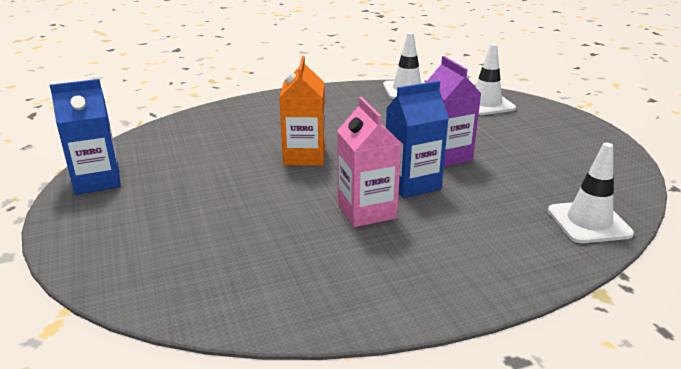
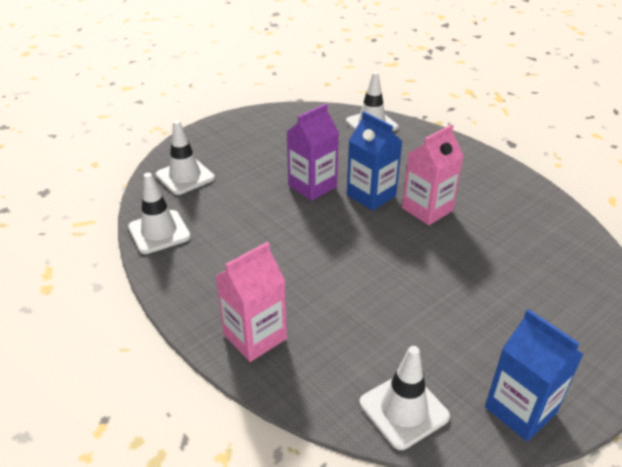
camera: 110 degrees left, 10 degrees up
orange carton [279,56,325,166] -> none
none -> pink carton [215,242,287,362]
none -> white traffic cone [360,346,450,450]

